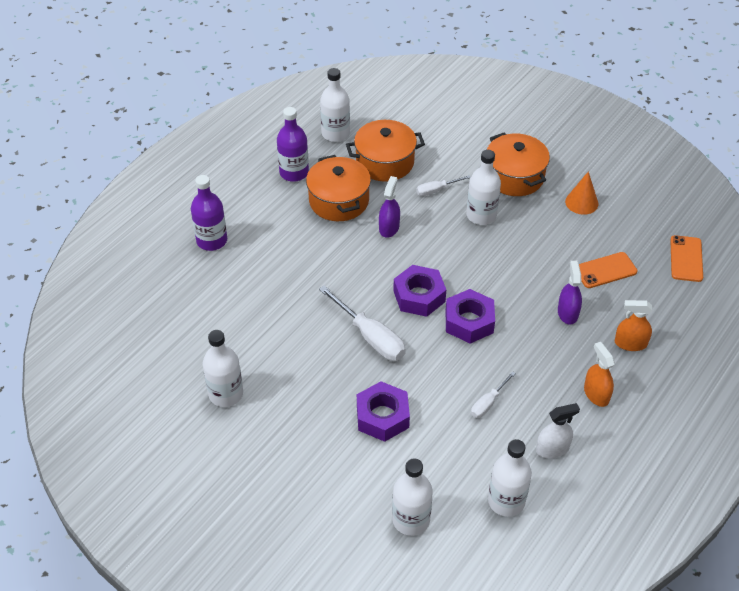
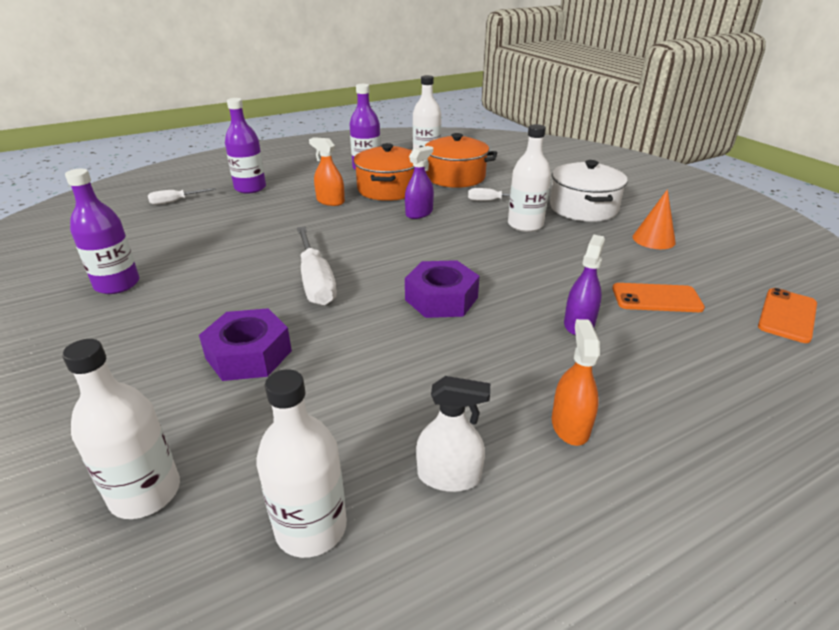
camera: 25 degrees right, 15 degrees down
white bottle [203,330,243,407] -> purple bottle [65,169,139,294]
purple nut [393,265,446,317] -> none
white screwdriver [471,371,516,418] -> white screwdriver moved to [148,188,216,205]
orange pot [487,132,550,196] -> white pot [550,160,628,222]
orange spray bottle [615,300,652,351] -> orange spray bottle moved to [309,137,345,206]

